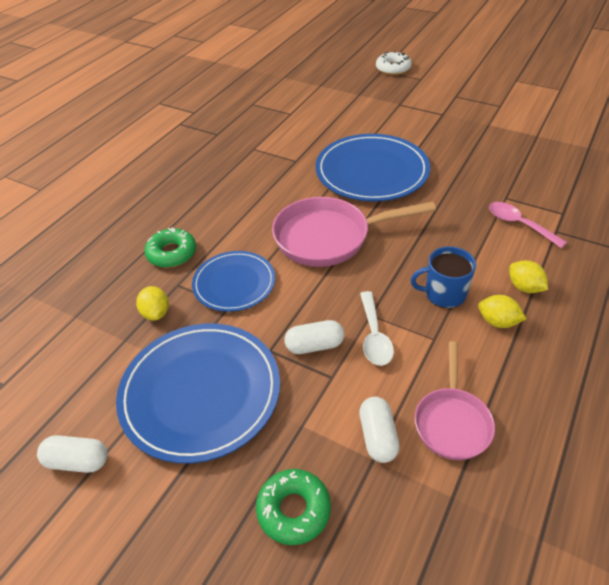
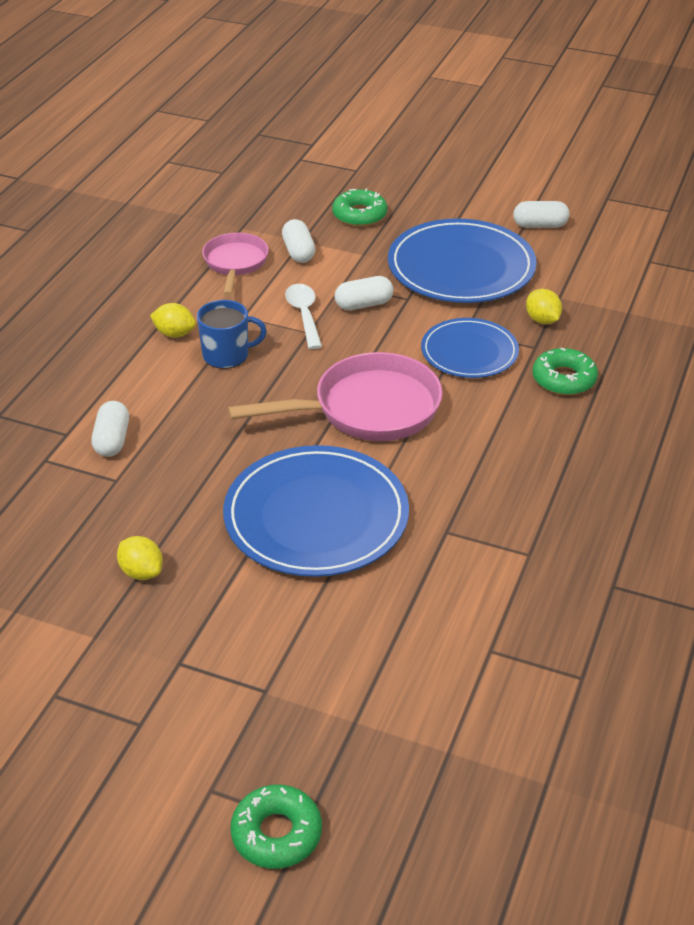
camera: 170 degrees right, 5 degrees down
white donut [376,51,412,75] -> green donut [230,785,322,869]
pink spoon [489,202,567,248] -> white capsule [91,401,129,457]
yellow lemon [509,260,548,293] -> yellow lemon moved to [117,536,163,580]

